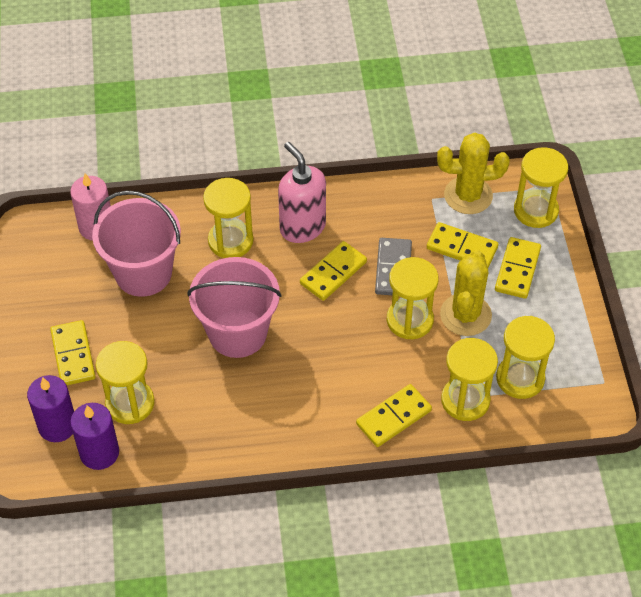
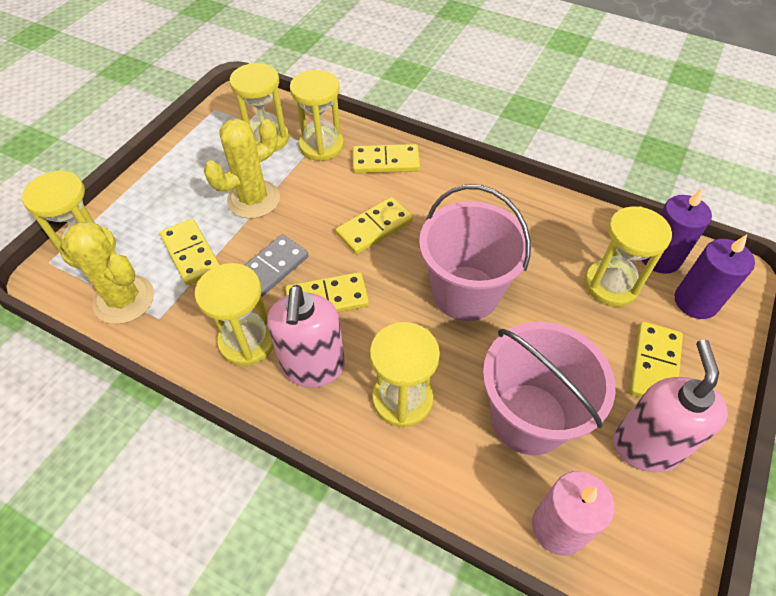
camera: 145 degrees left, 0 degrees up
yellow hourglass [387,257,439,339] -> yellow hourglass moved to [195,263,274,366]
yellow domino [495,237,541,299] -> yellow domino moved to [336,197,413,254]
none -> pink soap dispenser [613,339,728,472]

